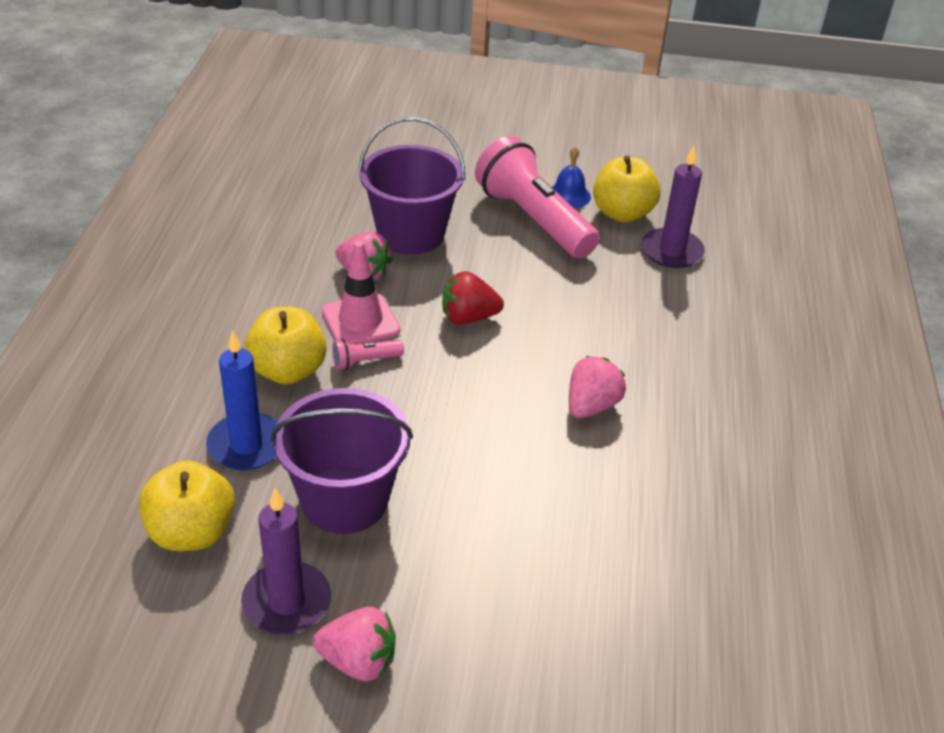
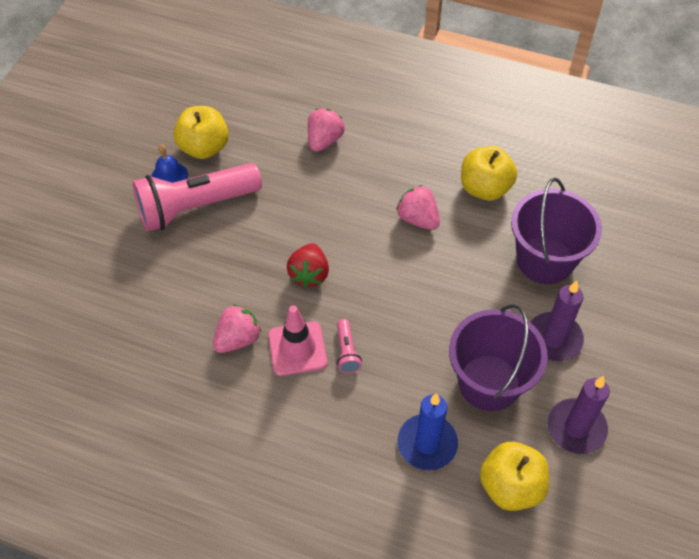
camera: 75 degrees left, 15 degrees up
yellow apple [245,307,327,384] -> yellow apple moved to [461,146,517,201]
pink strawberry [313,607,396,682] -> pink strawberry moved to [308,109,345,152]
purple bucket [358,117,465,254] -> purple bucket moved to [511,178,602,284]
purple candle [642,146,705,268] -> purple candle moved to [530,280,584,362]

